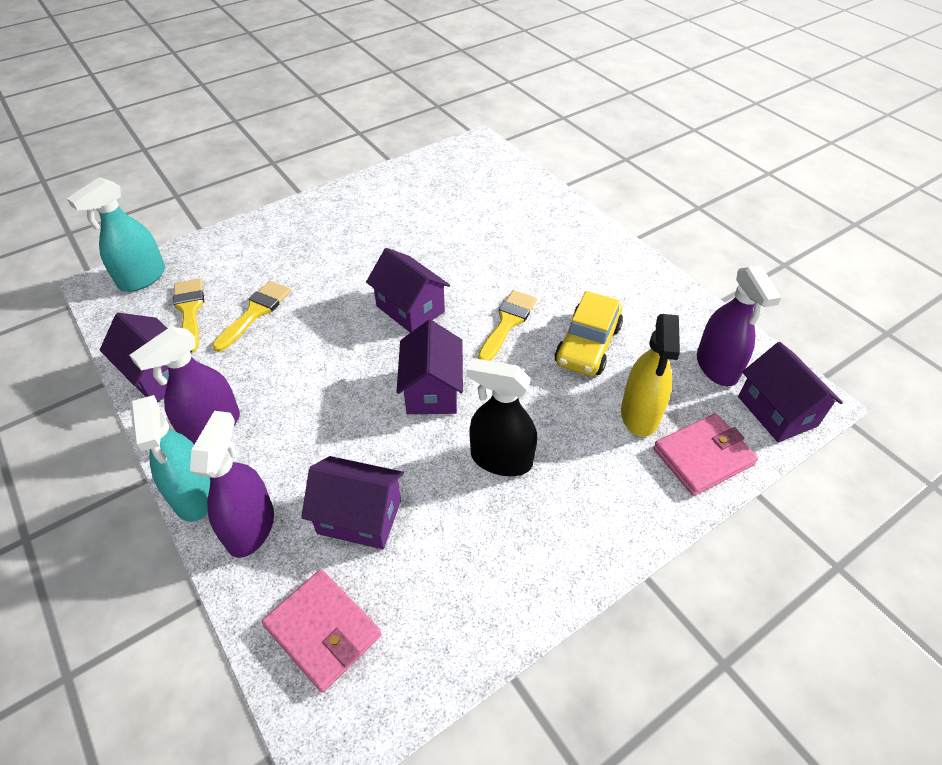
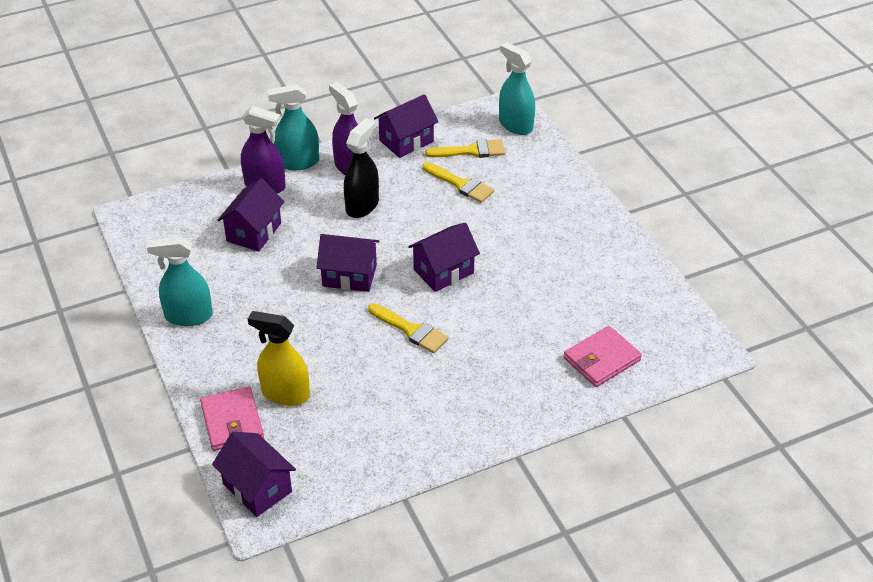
camera: 100 degrees right, 5 degrees down
pink wallet [262,569,381,692] -> pink wallet moved to [564,326,642,387]
black spray bottle [467,358,537,476] -> black spray bottle moved to [344,118,379,218]
yellow car [554,291,623,376] -> none
purple spray bottle [697,265,782,386] -> none
purple house [738,342,843,442] -> purple house turned 60 degrees clockwise [212,432,296,517]
none -> turquoise spray bottle [147,237,213,326]

